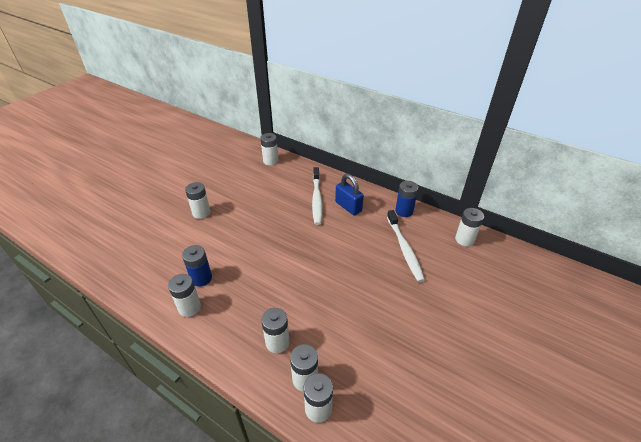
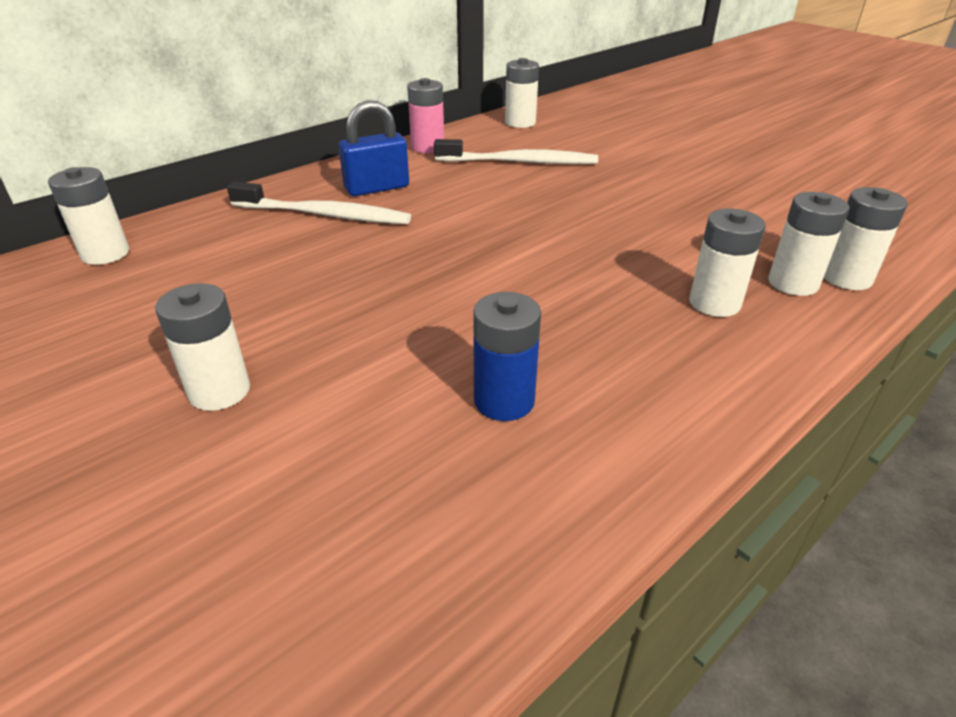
camera: 75 degrees left, 5 degrees down
white battery [168,274,201,317] -> none
blue battery [395,181,418,217] -> pink battery [407,78,444,153]

